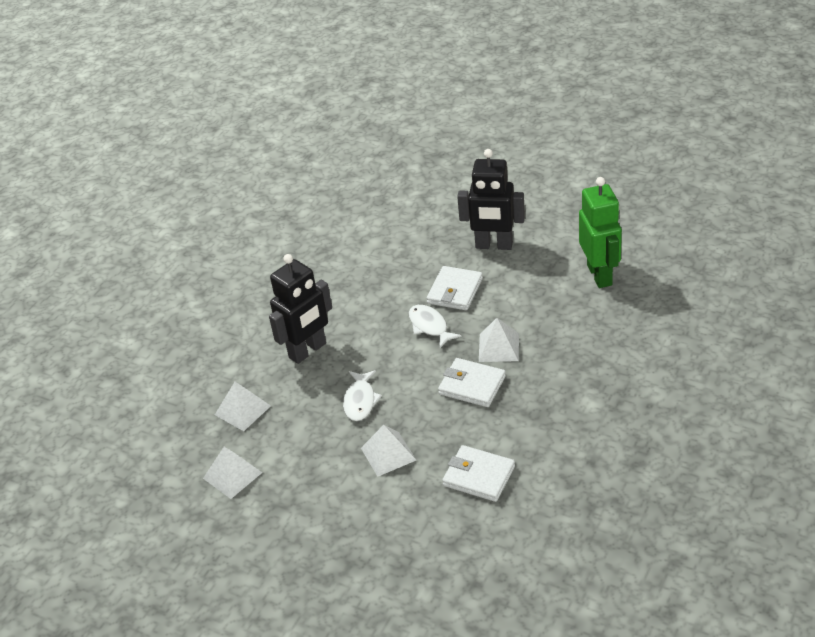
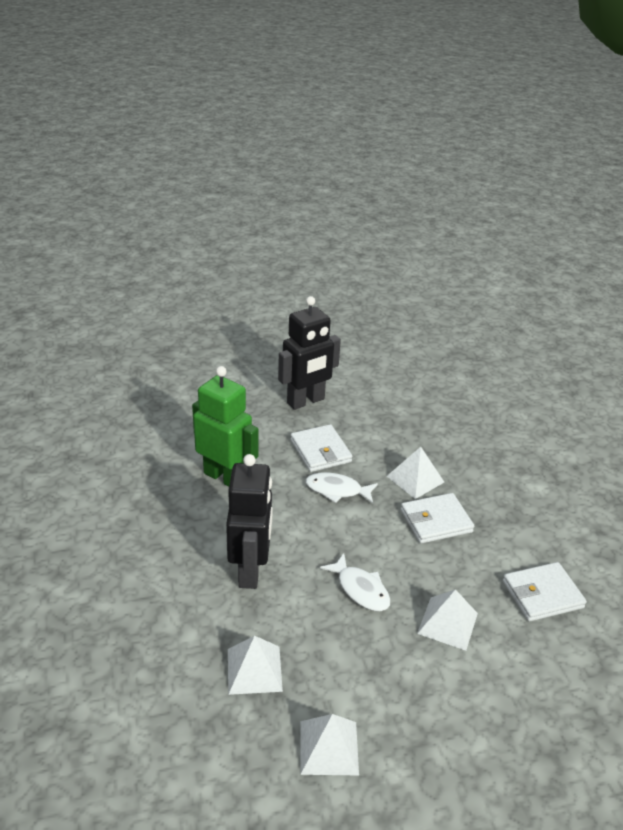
camera: 50 degrees left, 5 degrees down
green robot [579,177,622,288] -> green robot moved to [192,366,258,487]

